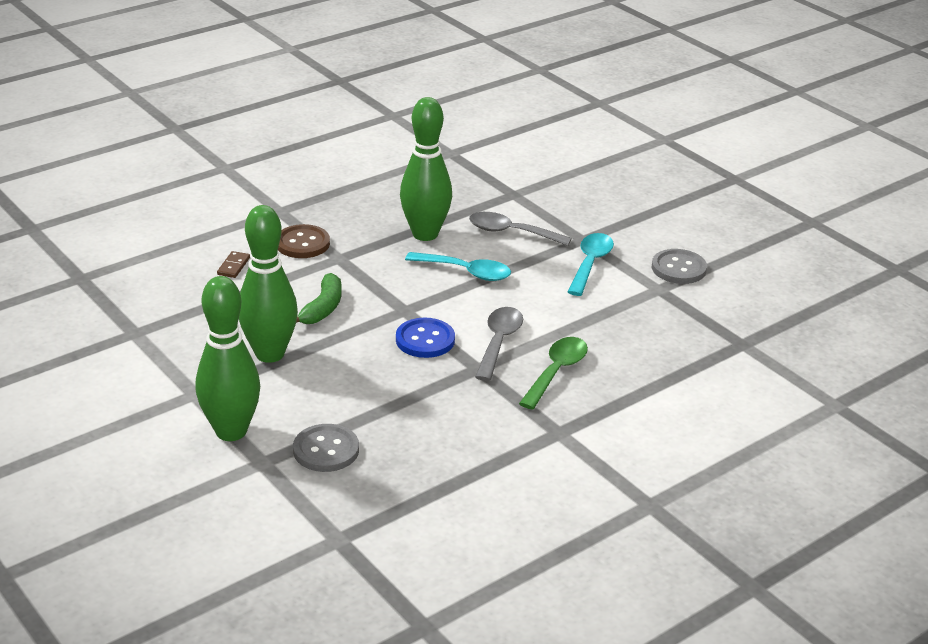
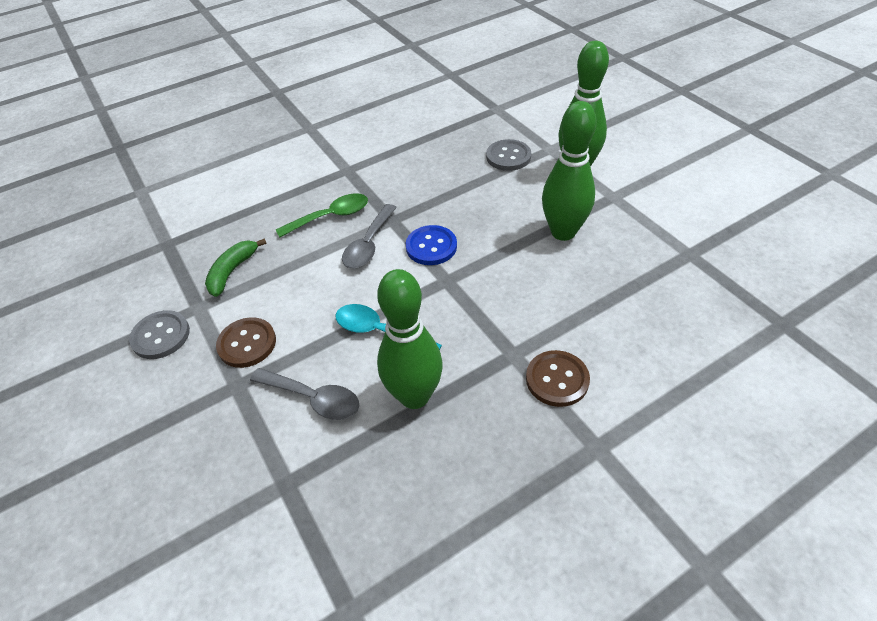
camera: 170 degrees left, 15 degrees up
brown domino [217,251,250,278] -> none
green banana [296,273,342,324] -> green banana moved to [205,238,267,297]
green spoon [519,337,588,410] -> green spoon turned 150 degrees counterclockwise [276,193,368,237]
turquoise spoon [568,233,614,296] -> brown button [216,317,276,368]

